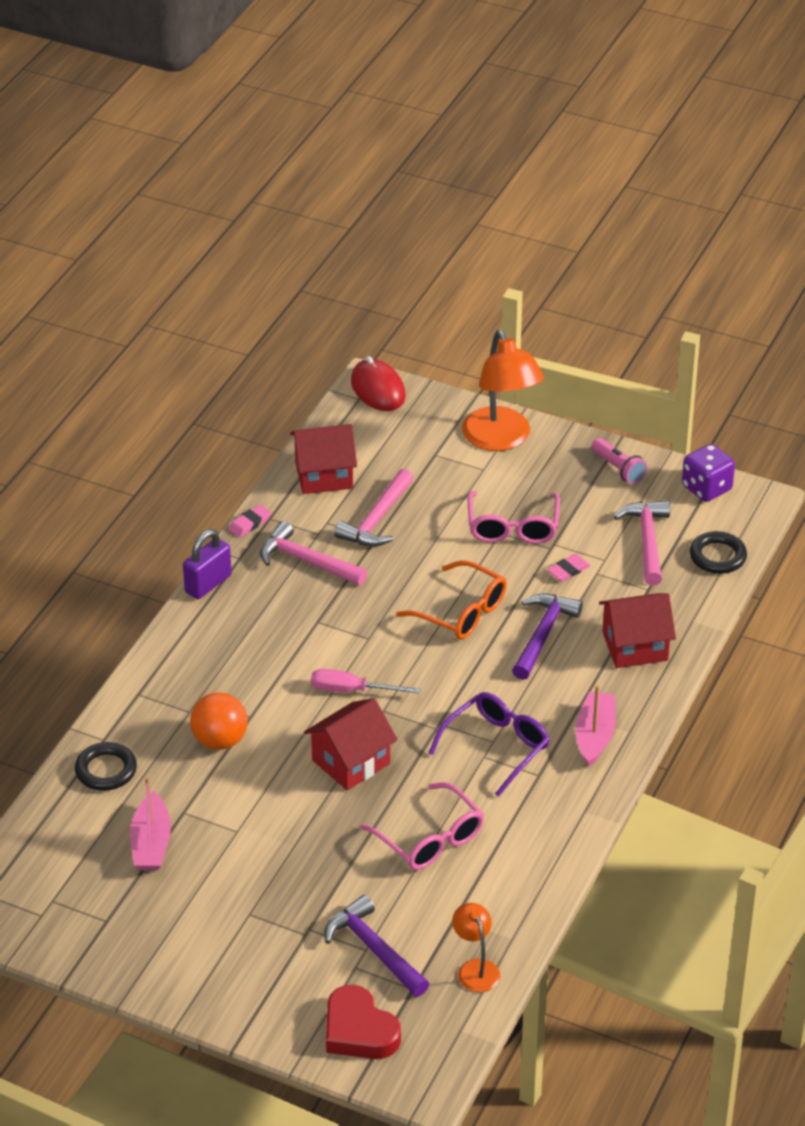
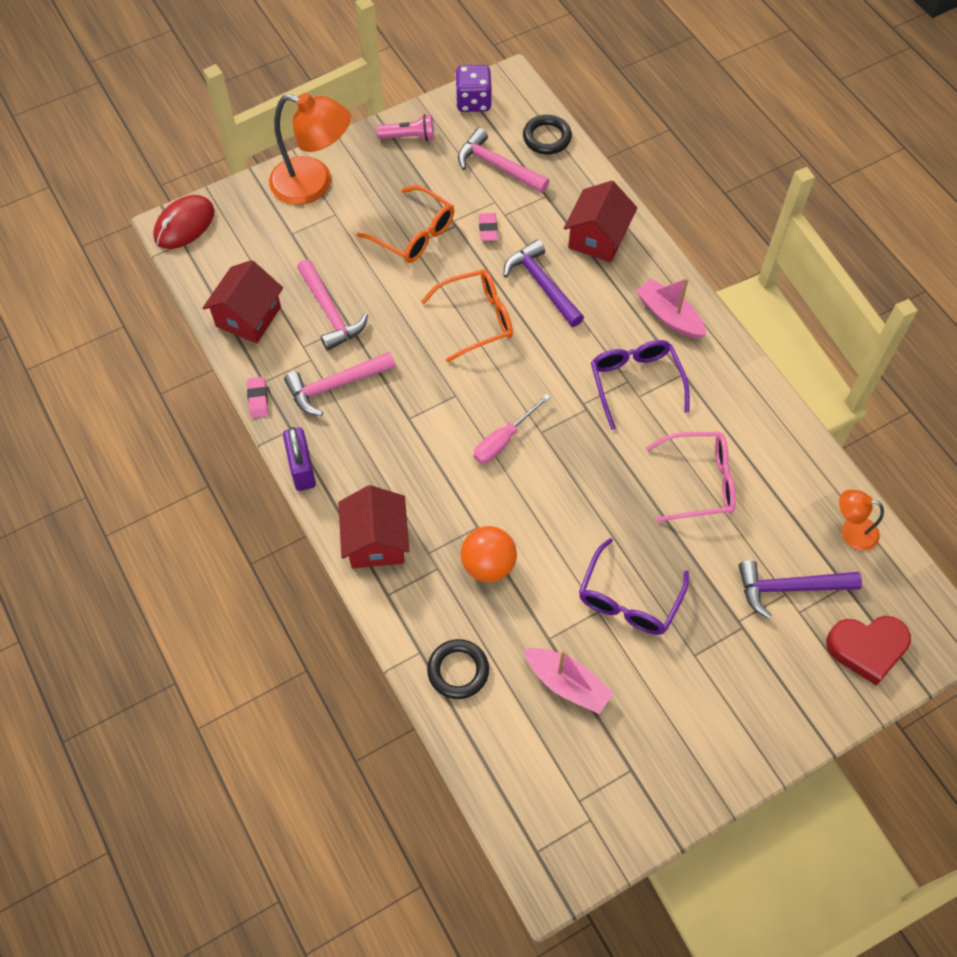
camera: 55 degrees left, 20 degrees up
red house [304,698,398,790] -> red house moved to [338,485,409,568]
red mouse [351,356,406,411] -> red mouse turned 60 degrees counterclockwise [153,195,214,249]
pink glasses [468,491,560,544] -> orange glasses [357,185,454,263]
none -> purple glasses [579,538,689,635]

